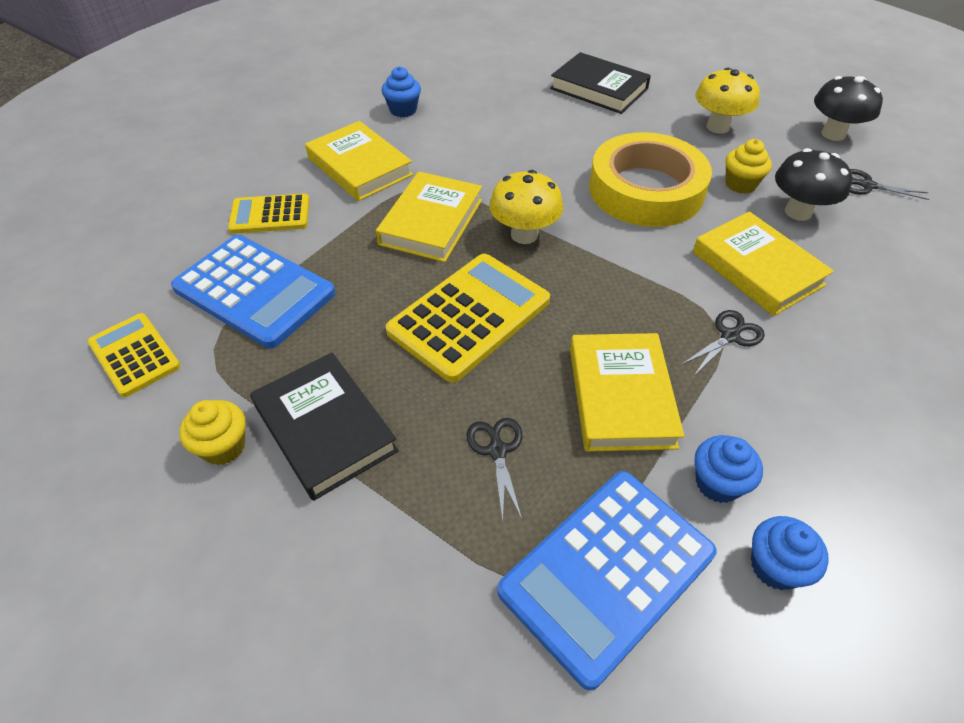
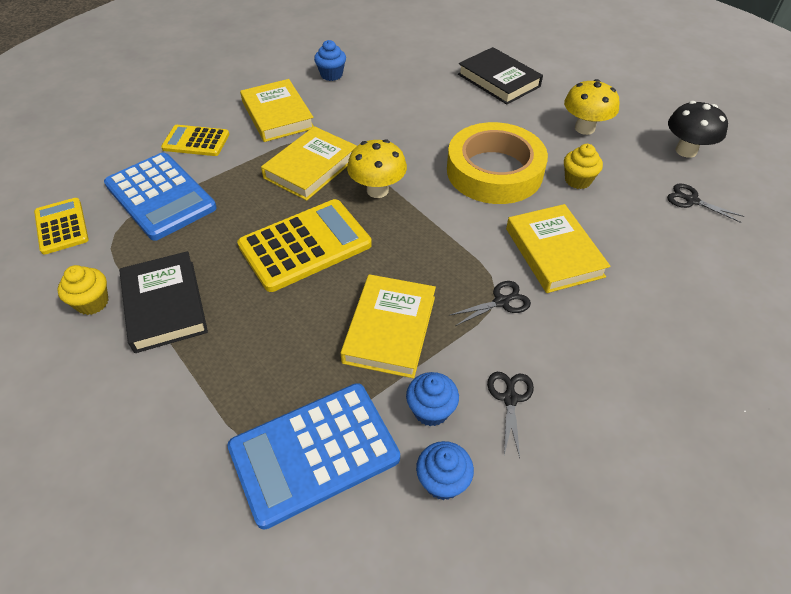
camera: 15 degrees right, 0 degrees up
black scissors [467,418,522,522] -> black scissors moved to [487,372,534,458]
black mushroom [775,148,852,221] -> none

